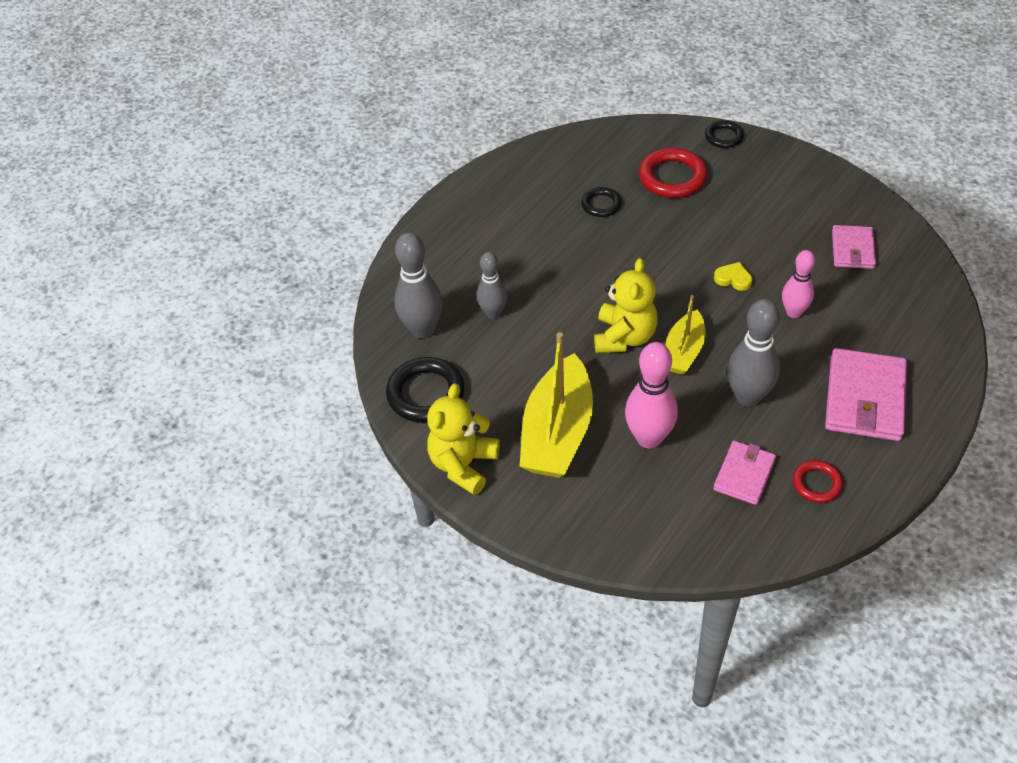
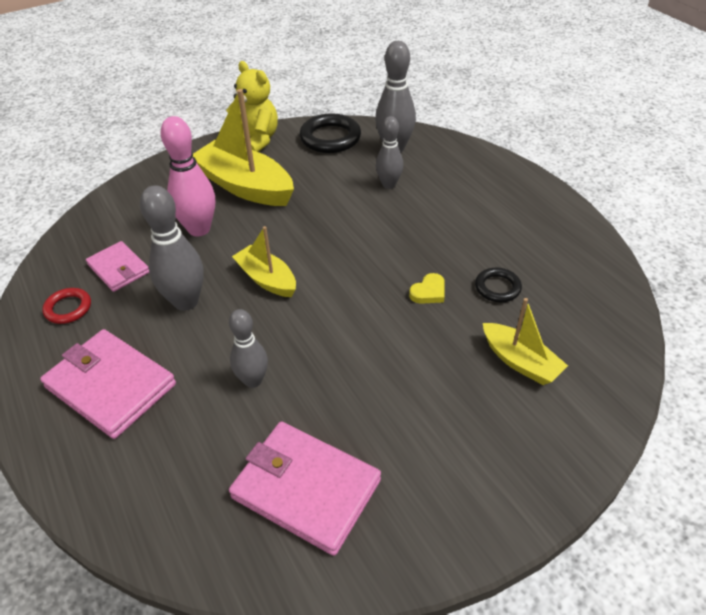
camera: 110 degrees right, 5 degrees down
yellow teddy bear [594,258,658,353] -> none
red ring [639,148,708,198] -> yellow boat [483,298,568,385]
black ring [705,120,744,148] -> none
yellow heart [714,262,752,291] -> yellow heart moved to [409,273,445,304]
pink bowling pin [782,250,815,318] -> grey bowling pin [229,309,268,388]
pink wallet [832,225,876,269] -> pink wallet [229,421,381,556], size x1.67

